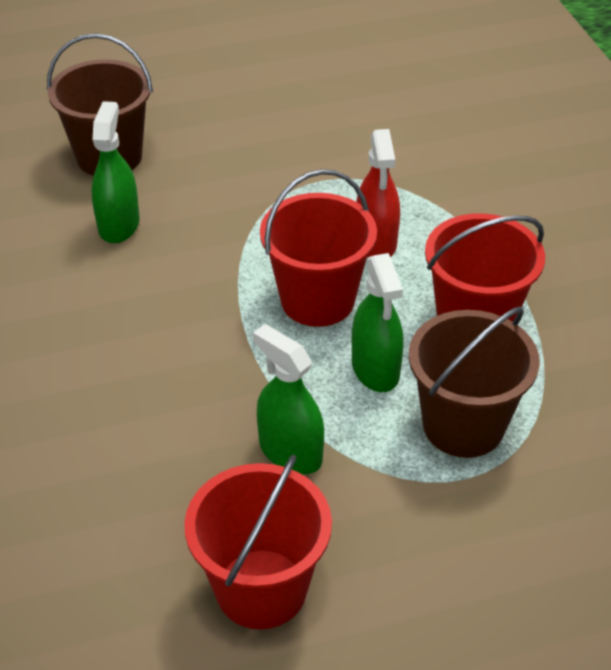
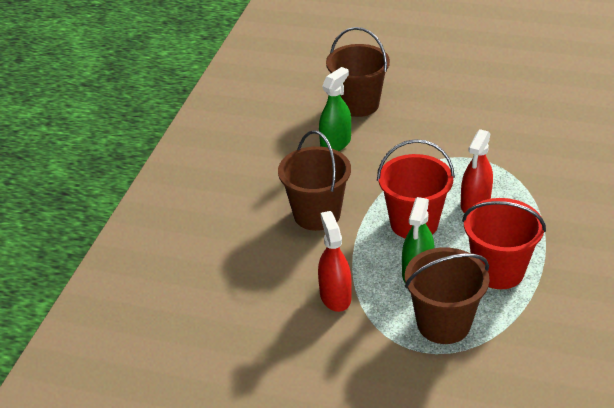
camera: 35 degrees right, 5 degrees down
red bucket [184,455,332,629] -> none
green spray bottle [253,324,324,474] -> red spray bottle [318,211,352,312]
none -> brown bucket [278,130,351,231]

